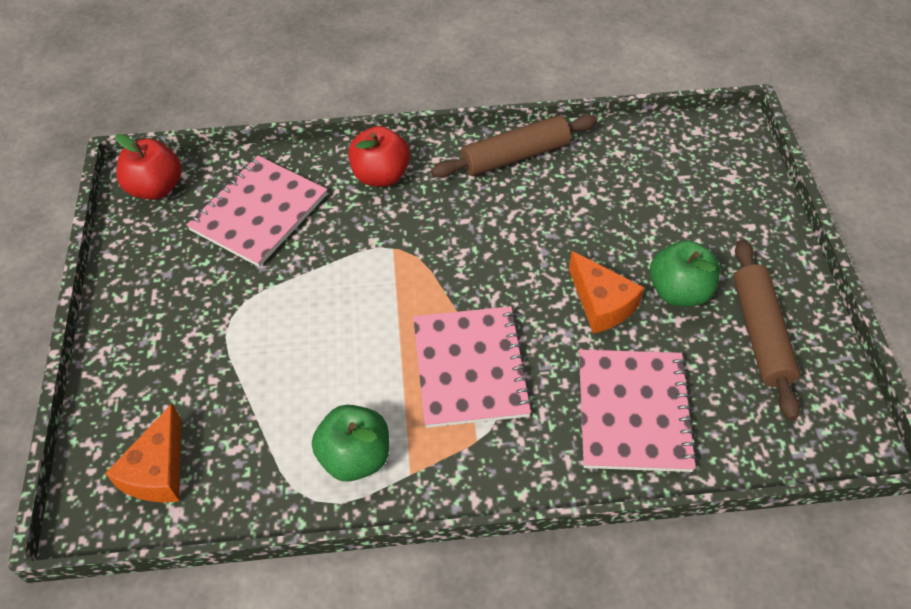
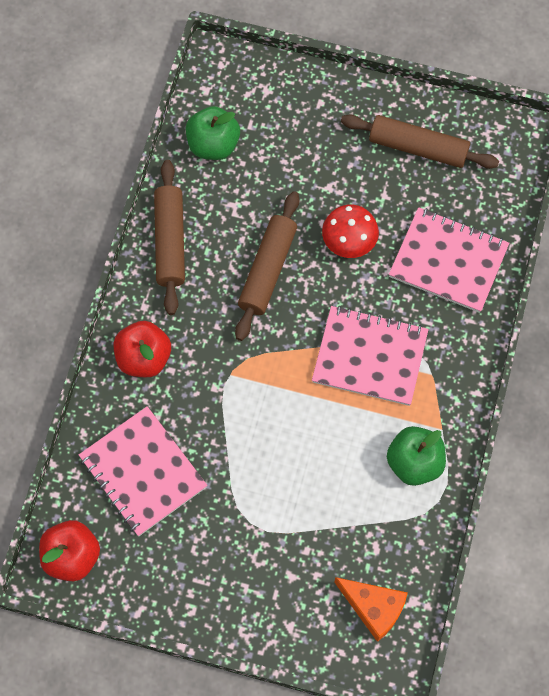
camera: 70 degrees left, 15 degrees up
orange cheese [569,251,644,334] -> red mushroom [322,205,379,258]
green apple [650,240,720,306] -> green apple moved to [185,106,240,160]
none -> brown rolling pin [235,191,299,341]

